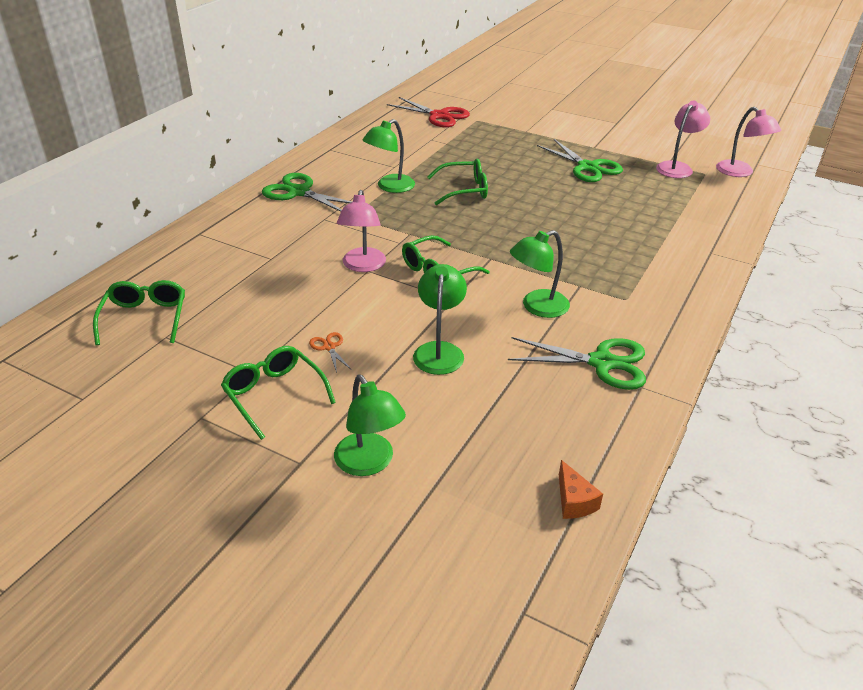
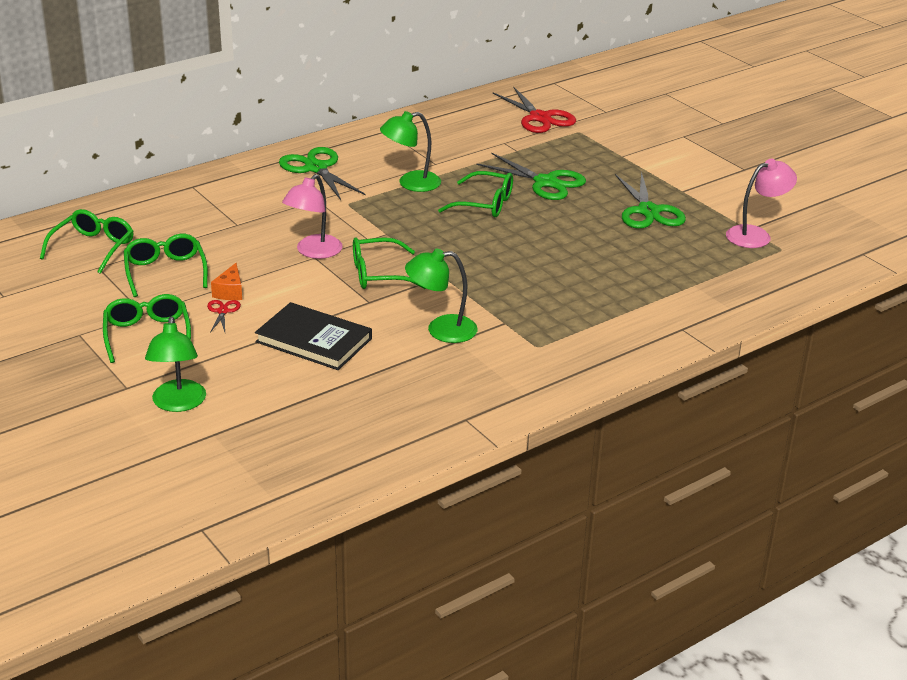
camera: 25 degrees right, 5 degrees down
orange scissors [309,332,352,373] -> red scissors [207,300,241,333]
green lamp [413,264,467,375] -> black book [255,302,372,370]
green scissors [508,337,646,390] -> green scissors moved to [476,153,586,200]
orange cheese [559,460,603,519] -> orange cheese moved to [211,263,242,300]
pink lamp [716,107,781,177] -> none
none -> green glasses [124,234,208,297]

